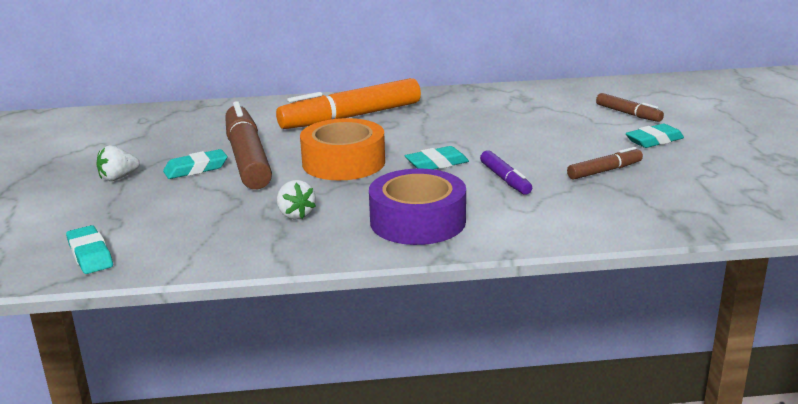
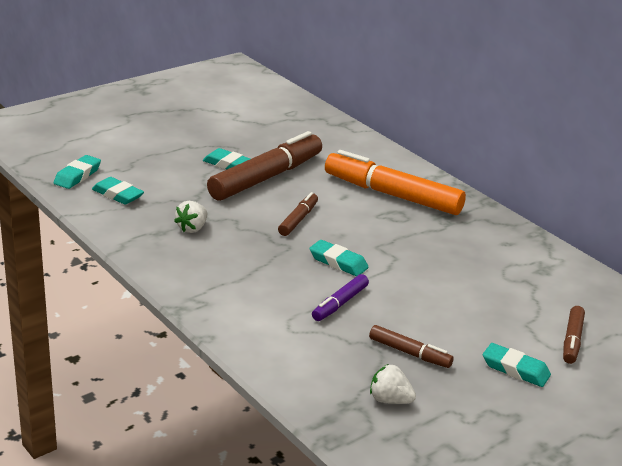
camera: 55 degrees right, 5 degrees up
white strawberry [96,145,140,181] -> white strawberry moved to [370,364,416,404]
orange tape [300,118,385,180] -> brown marker [278,192,318,236]
purple tape [369,168,466,245] -> none
none -> turquoise eraser [92,177,144,205]

